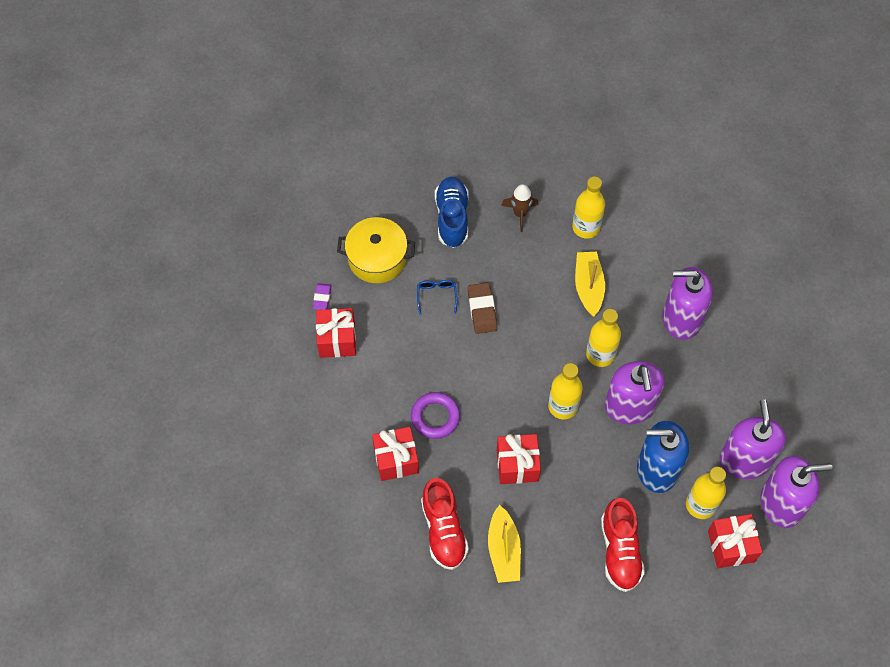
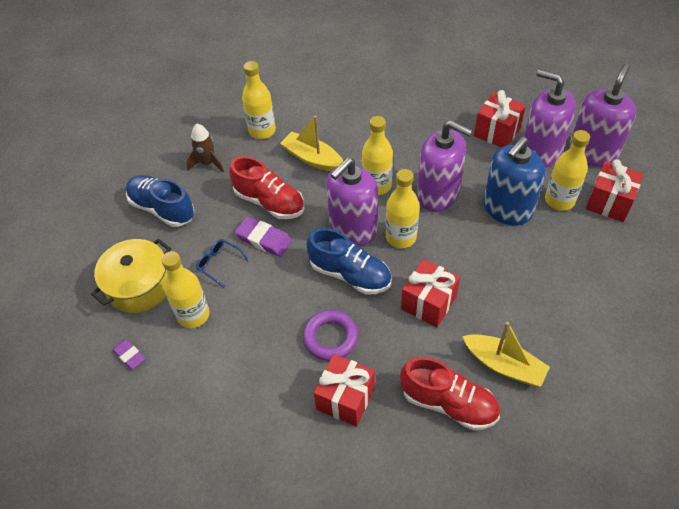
camera: 50 degrees left, 10 degrees down
red gift [316,308,356,358] -> red gift moved to [474,90,526,147]
brown eraser [468,283,497,334] -> purple eraser [235,217,292,257]
red shoe [601,498,645,592] -> red shoe moved to [229,156,304,219]
purple soap dispenser [662,267,713,340] -> purple soap dispenser moved to [326,158,378,245]
none -> yellow bottle [162,251,210,328]
none -> blue shoe [306,228,391,295]

